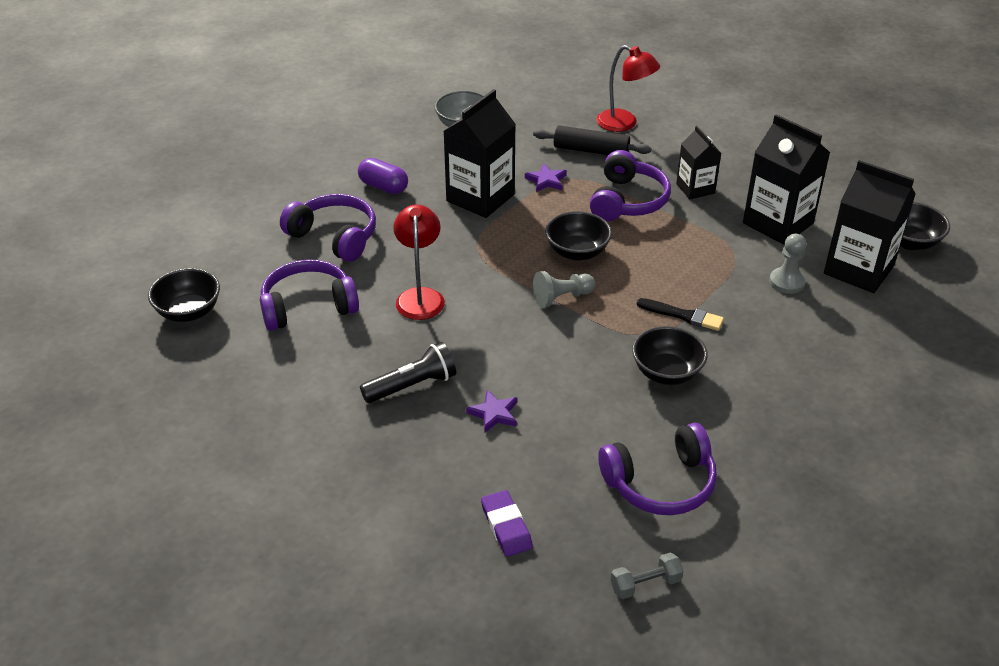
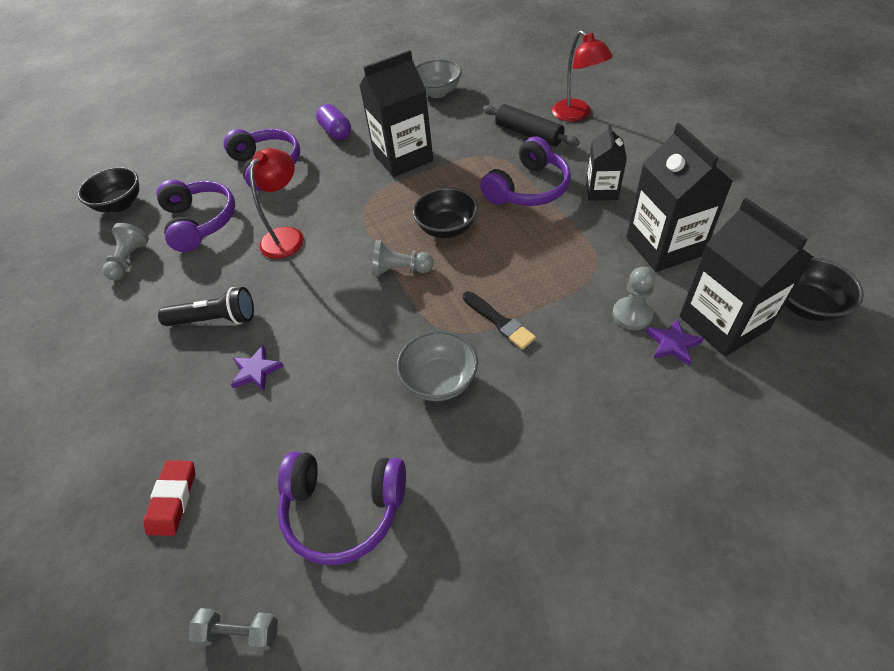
camera: 30 degrees right, 10 degrees up
purple headphones [260,259,359,331] -> purple headphones turned 60 degrees clockwise [156,179,235,252]
purple eraser [481,490,533,557] -> red eraser [144,460,195,536]
purple star [525,163,567,192] -> purple star moved to [646,319,704,366]
black bowl [632,326,708,385] -> grey bowl [397,331,478,401]
none -> grey pawn [102,223,149,280]

